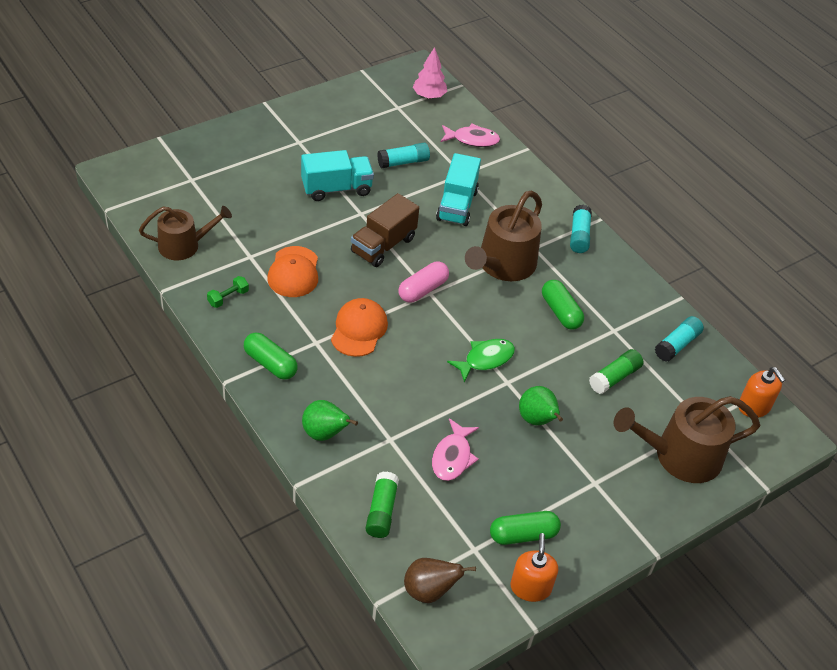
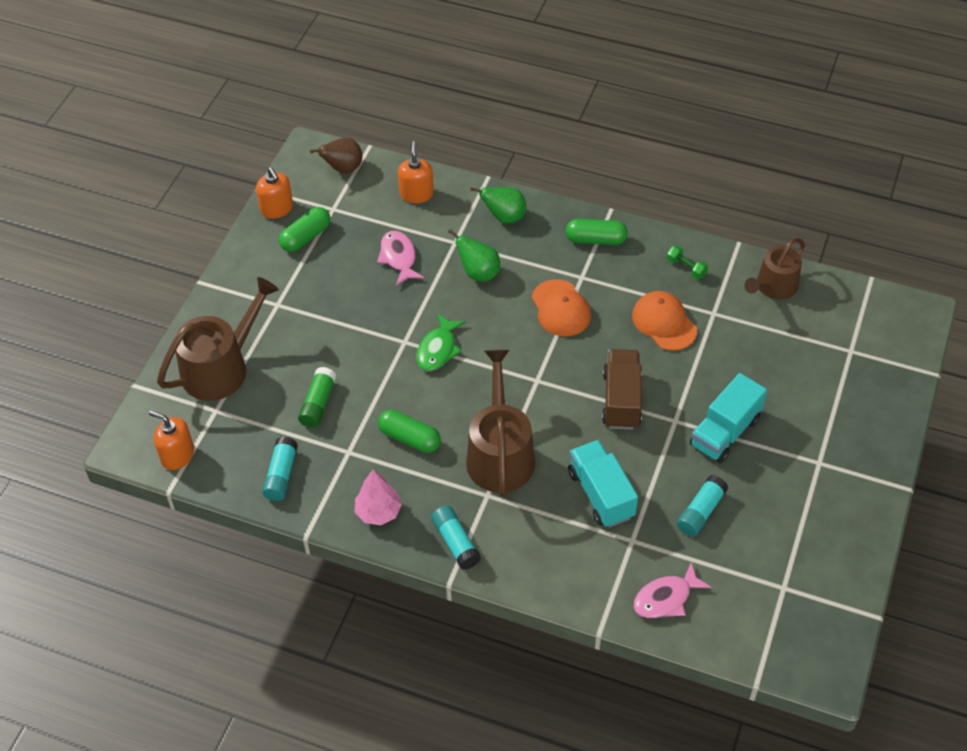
camera: 150 degrees right, 5 degrees up
green dumbbell [207,276,249,308] -> green dumbbell turned 60 degrees counterclockwise [667,245,708,279]
green glue stick [366,472,399,538] -> orange soap dispenser [398,141,434,203]
pink capsule [399,261,449,303] -> none
pink tree [413,47,447,99] -> pink tree moved to [355,470,402,525]
green pear [519,386,563,425] -> green pear moved to [448,229,500,282]

